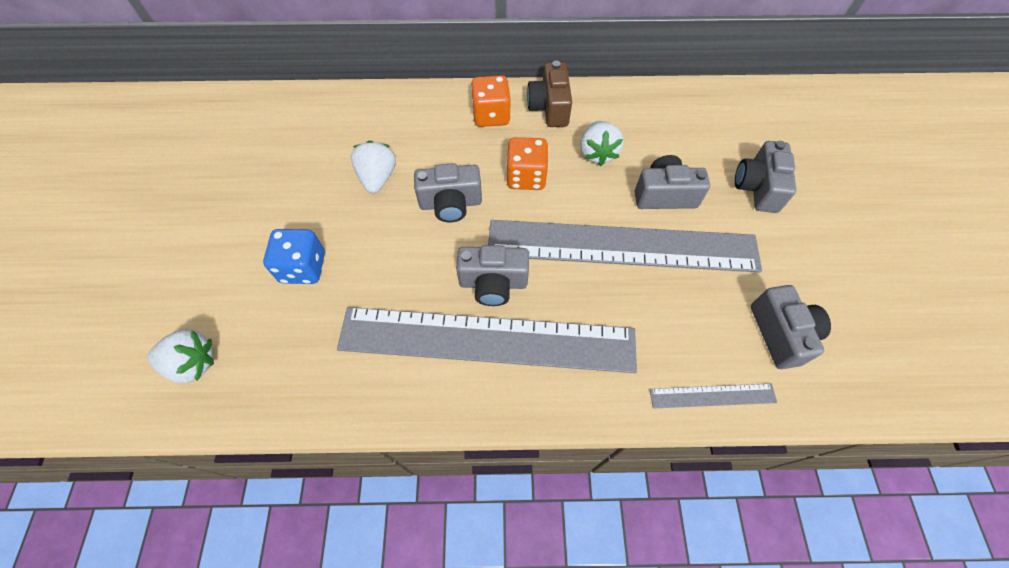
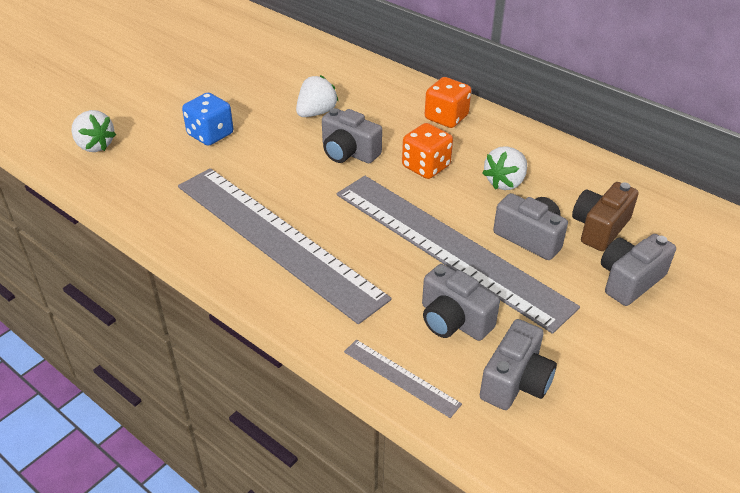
camera: 40 degrees right, 20 degrees down
grey camera [456,245,529,306] -> grey camera moved to [422,264,500,341]
brown camera [527,61,572,127] -> brown camera moved to [572,182,639,251]

